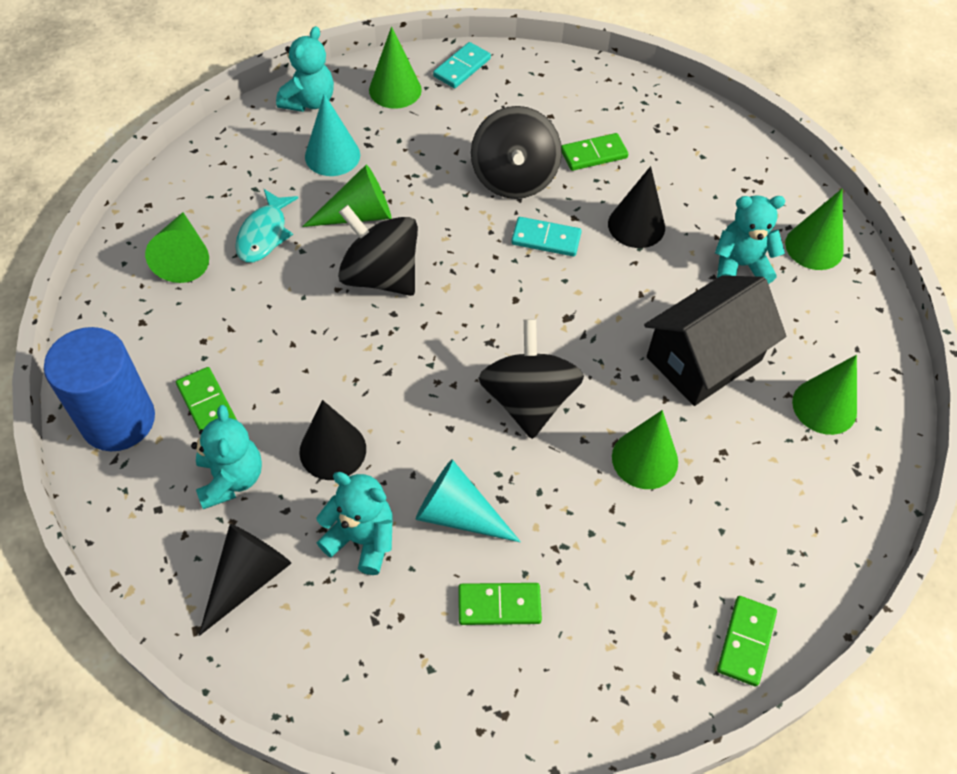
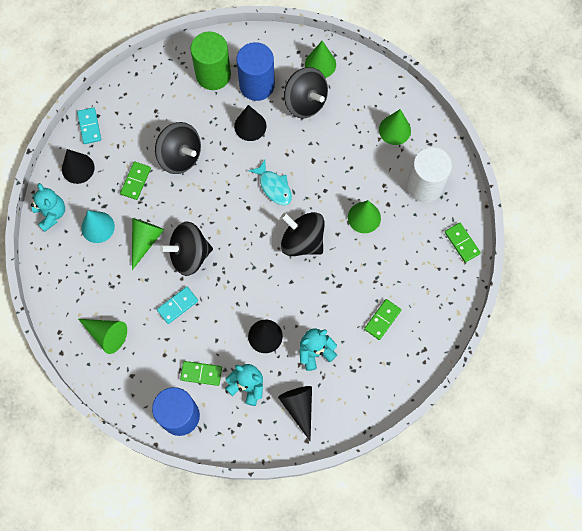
camera: 50 degrees left, 15 degrees up
turquoise fish [235,189,298,262] -> turquoise fish moved to [248,160,292,205]
green cone [369,26,422,109] -> black cone [62,149,95,184]
turquoise cone [416,459,521,542] -> none
turquoise domino [511,217,581,257] -> turquoise domino moved to [157,287,198,324]
green domino [561,133,628,171] -> green domino moved to [120,161,151,200]
black house [644,275,786,406] -> none
turquoise teddy bear [715,195,785,284] -> black spinning top [284,67,328,118]
none -> green cylinder [190,32,231,90]
none -> blue cylinder [236,42,275,101]
none -> white cylinder [407,147,452,203]

